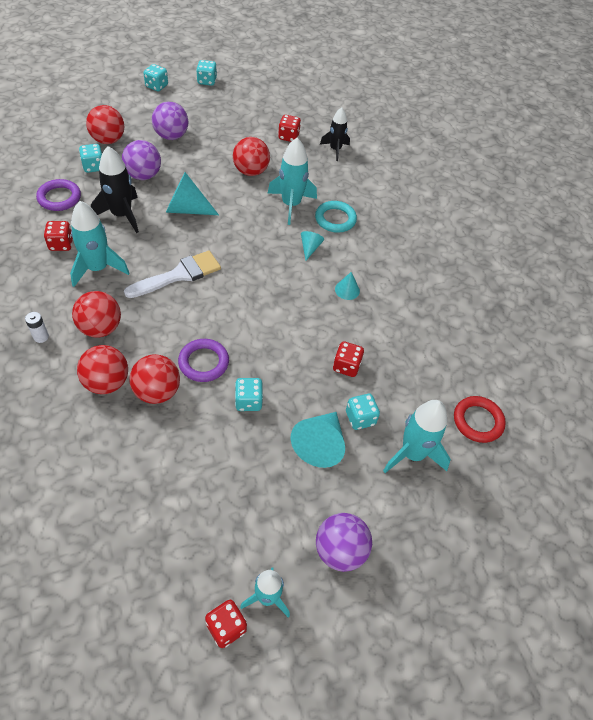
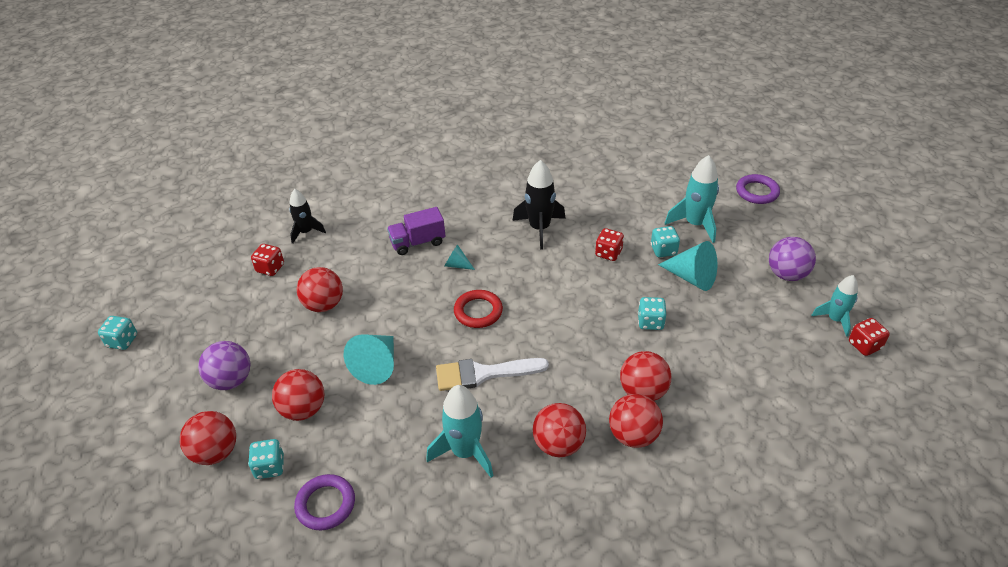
camera: 75 degrees left, 10 degrees down
white battery [25,312,49,343] -> none
red dice [44,221,73,251] -> none
black rocket [91,146,139,233] -> black rocket moved to [512,160,566,250]
purple ball [122,140,161,180] -> red ball [272,369,324,421]
white brush [124,251,221,298] -> white brush turned 75 degrees counterclockwise [436,358,549,391]
turquoise dice [144,64,168,91] -> none
purple ring [178,339,229,382] -> purple ring moved to [736,174,780,204]
turquoise rocket [267,138,317,225] -> none
turquoise ring [315,201,357,233] -> purple truck [387,207,445,255]
turquoise cone [335,272,360,300] -> none
red ring [454,396,506,443] -> red ring moved to [454,290,503,328]

